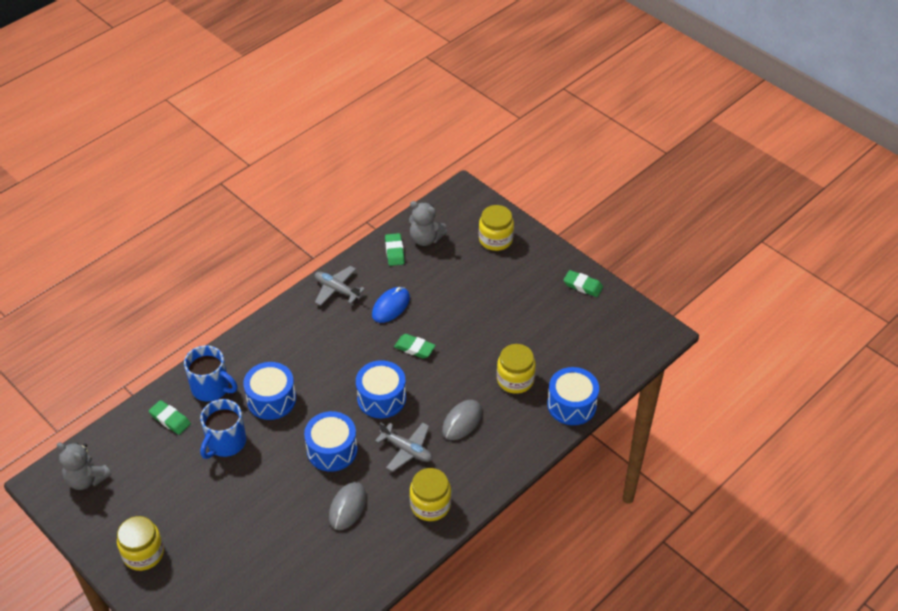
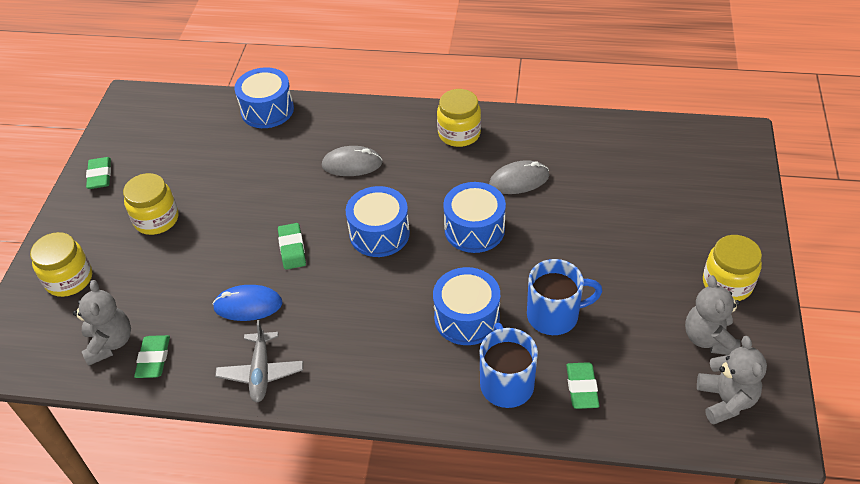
camera: 125 degrees left, 0 degrees up
grey plane [375,422,432,472] -> none
green eraser [385,233,405,266] -> green eraser turned 45 degrees counterclockwise [134,335,170,378]
yellow jar [497,344,536,394] -> yellow jar moved to [123,173,178,235]
none -> grey teddy bear [685,275,741,355]

